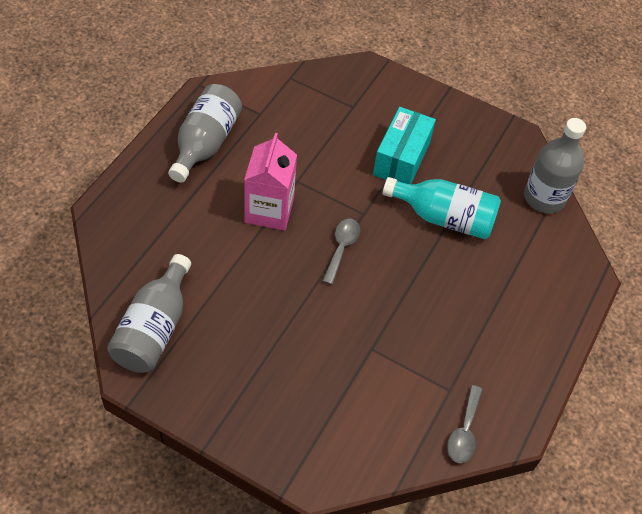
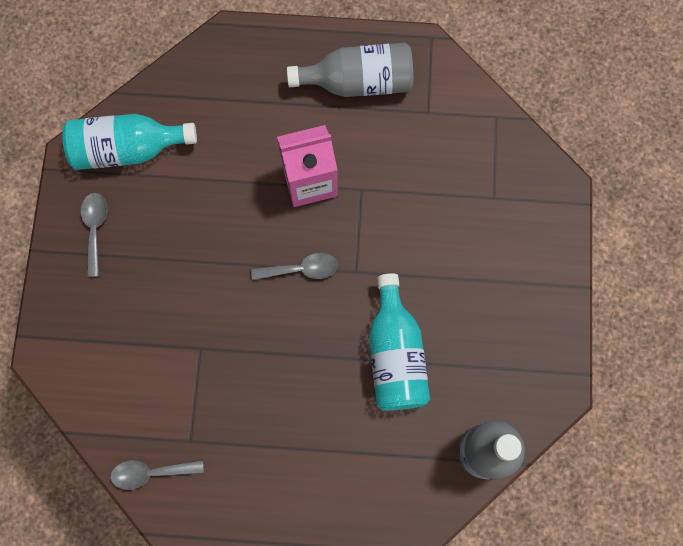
camera: 70 degrees right, 20 degrees up
grey bottle [107,254,191,373] -> turquoise bottle [62,114,197,170]
turquoise box [373,107,436,184] -> none
none -> grey spoon [81,193,107,277]

